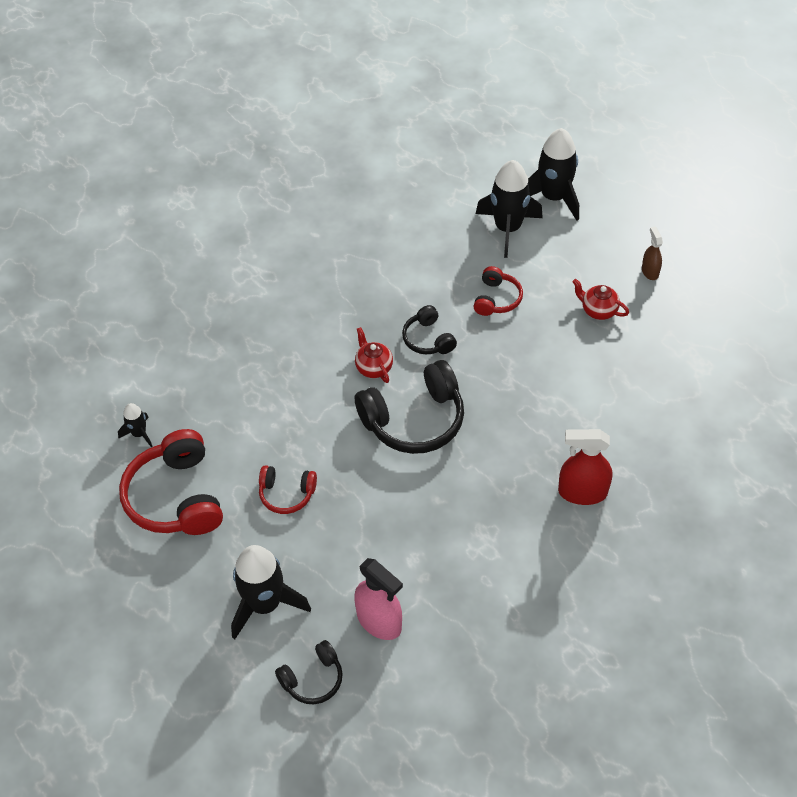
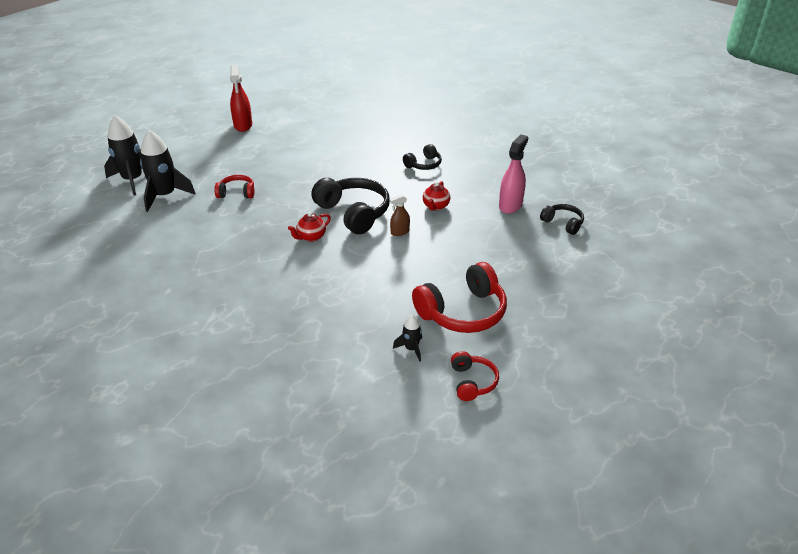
camera: 105 degrees left, 15 degrees down
black rocket [231,545,311,639] -> none
red headphones [259,465,317,514] -> red headphones moved to [451,351,499,401]
black headphones [402,305,457,354] -> black headphones moved to [403,144,442,170]
red spray bottle [558,429,613,505] -> red spray bottle moved to [230,65,252,132]
red teapot [572,279,629,320] -> red teapot moved to [423,181,450,210]
brown spray bottle [642,226,663,280] -> brown spray bottle moved to [389,194,410,236]

